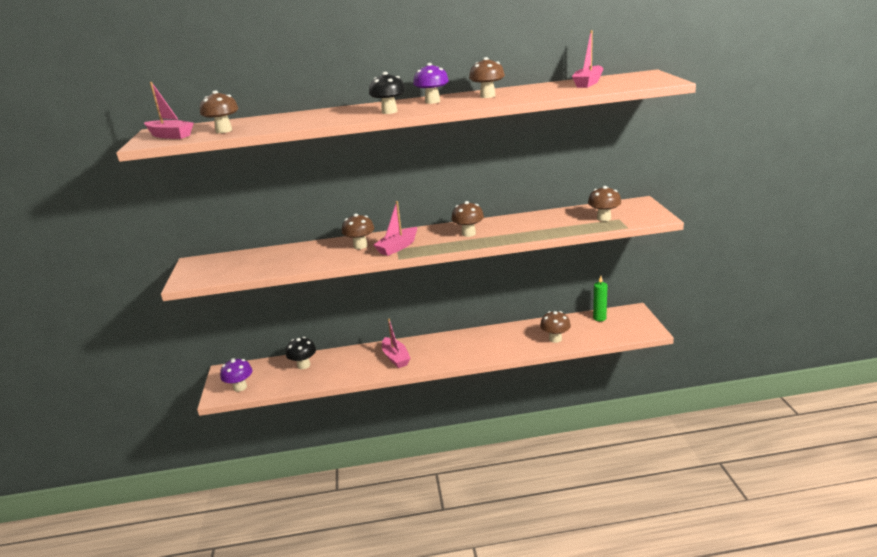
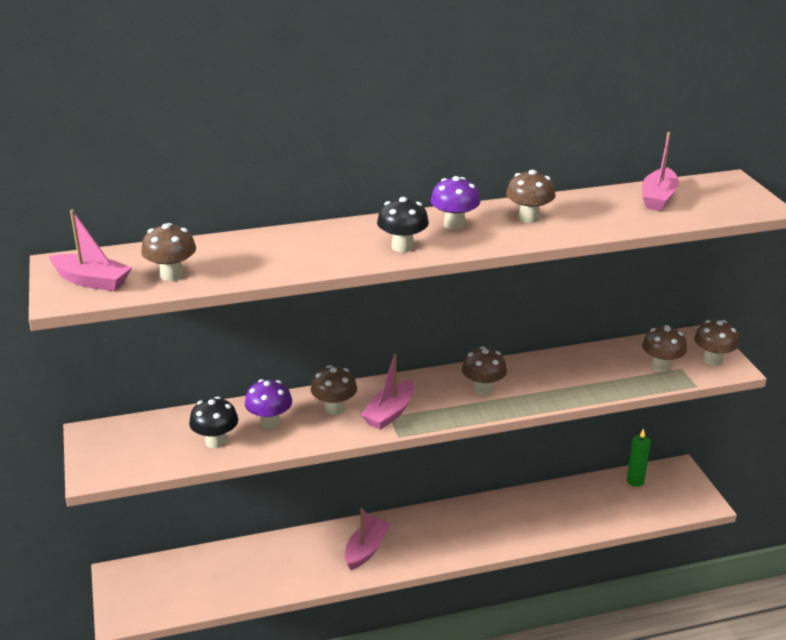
camera: 10 degrees left, 5 degrees up
purple mushroom [220,358,252,392] -> purple mushroom moved to [245,379,292,429]
black mushroom [286,337,316,369] -> black mushroom moved to [189,396,238,448]
pink boat [382,319,411,368] -> pink boat turned 120 degrees counterclockwise [345,508,390,570]
brown mushroom [540,311,571,343] -> brown mushroom moved to [694,320,739,366]

